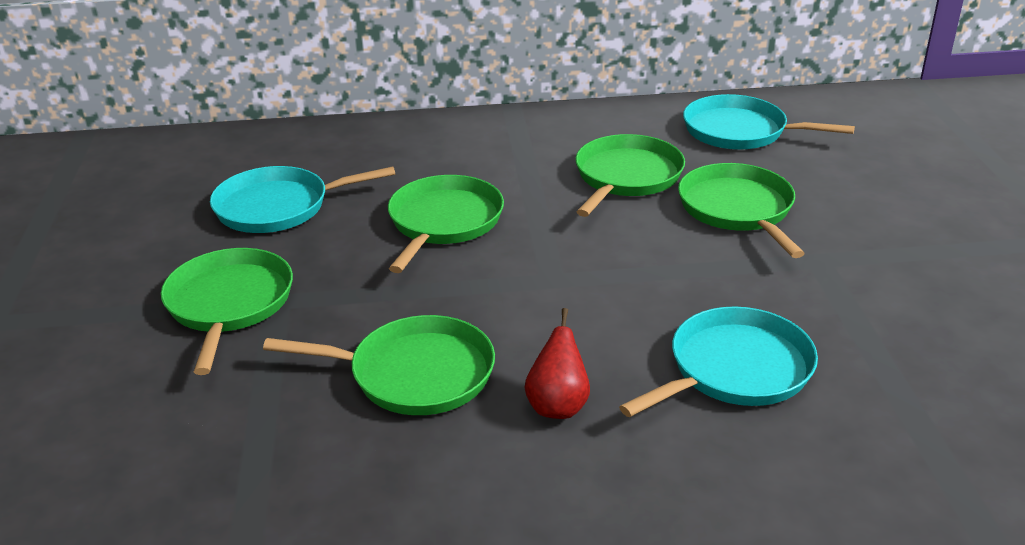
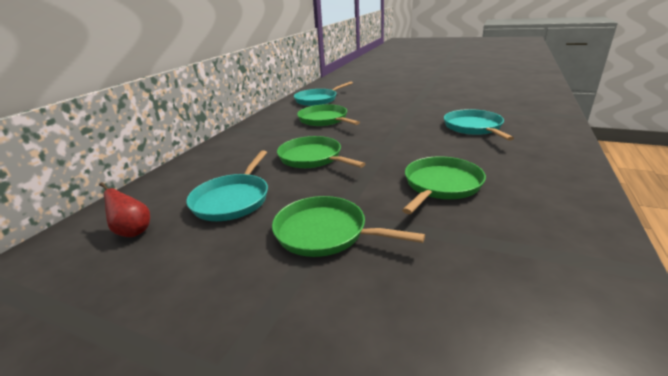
camera: 60 degrees left, 5 degrees down
red pear [525,308,590,419] -> red pear moved to [99,182,150,237]
green pan [678,163,805,258] -> none

